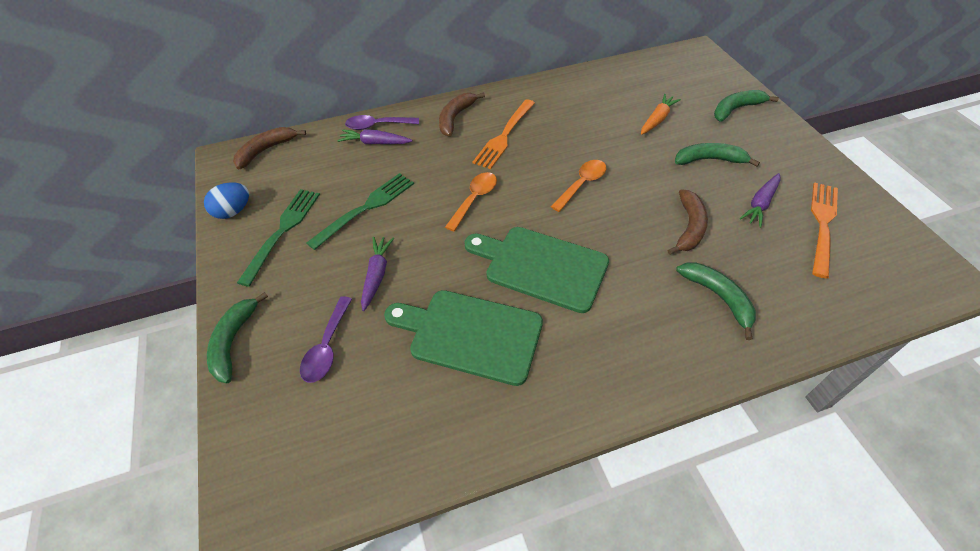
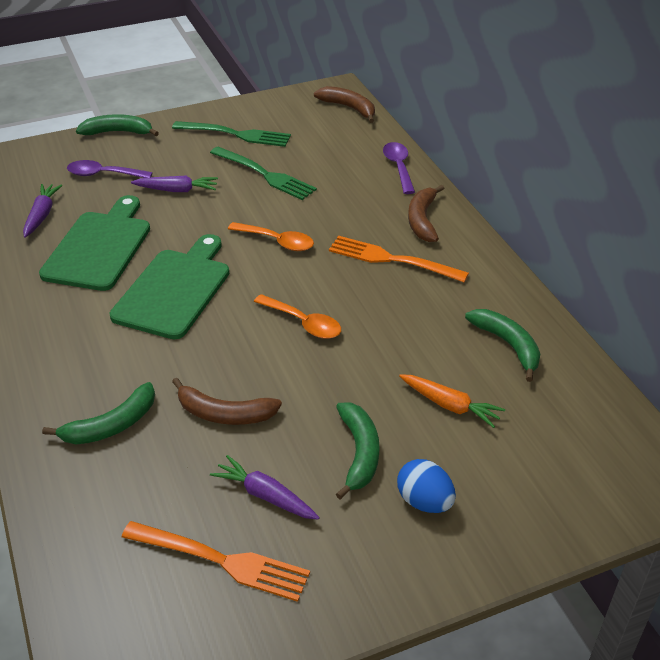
camera: 85 degrees right, 10 degrees down
blue egg [204,182,249,219] -> blue egg moved to [397,459,456,513]
purple carrot [337,129,412,144] -> purple carrot moved to [23,184,63,238]
brown banana [439,92,485,136] -> brown banana turned 105 degrees counterclockwise [408,185,444,242]
green banana [714,90,779,122] -> green banana moved to [465,309,540,382]

